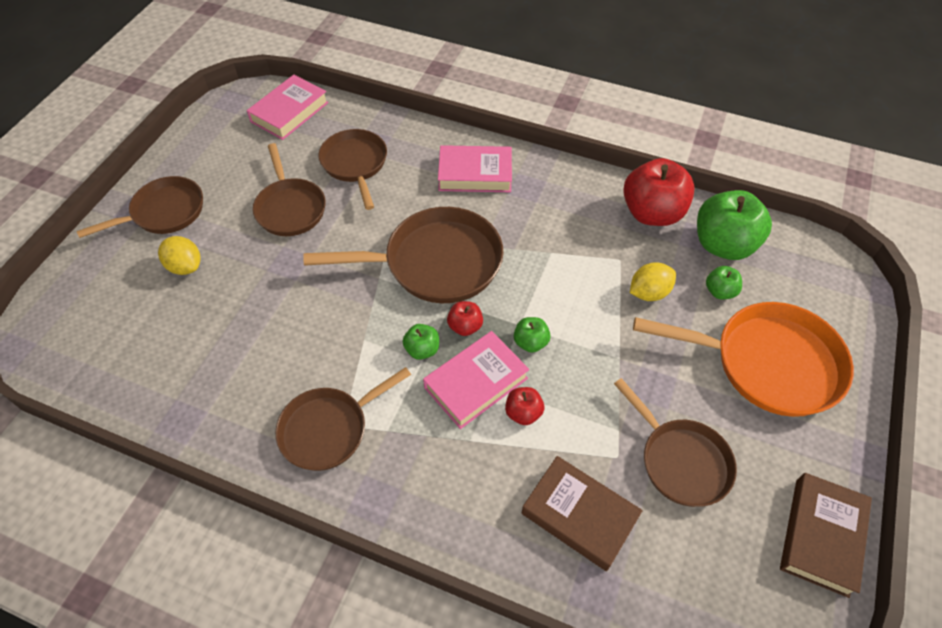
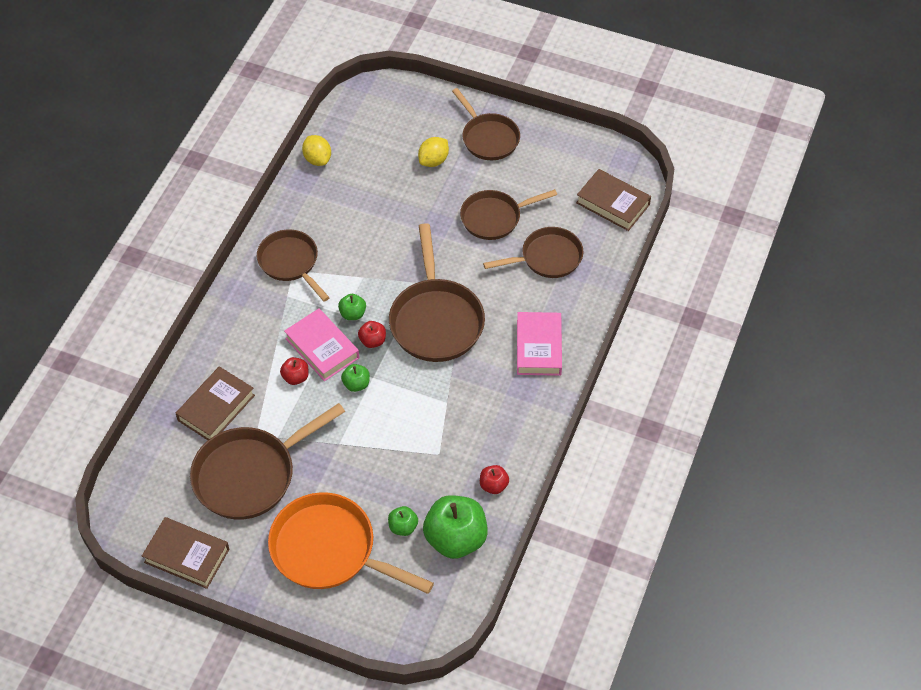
camera: 90 degrees right, 0 degrees up
pink book [247,75,329,140] -> brown book [576,169,651,231]
brown pan [614,378,737,507] -> brown pan [190,403,345,520], size x1.53
red apple [623,158,695,226] -> red apple [480,465,509,494], size x0.48
yellow lemon [630,262,676,301] -> yellow lemon moved to [302,135,331,166]
orange pan [633,302,854,417] -> orange pan turned 105 degrees clockwise [268,492,434,594]

